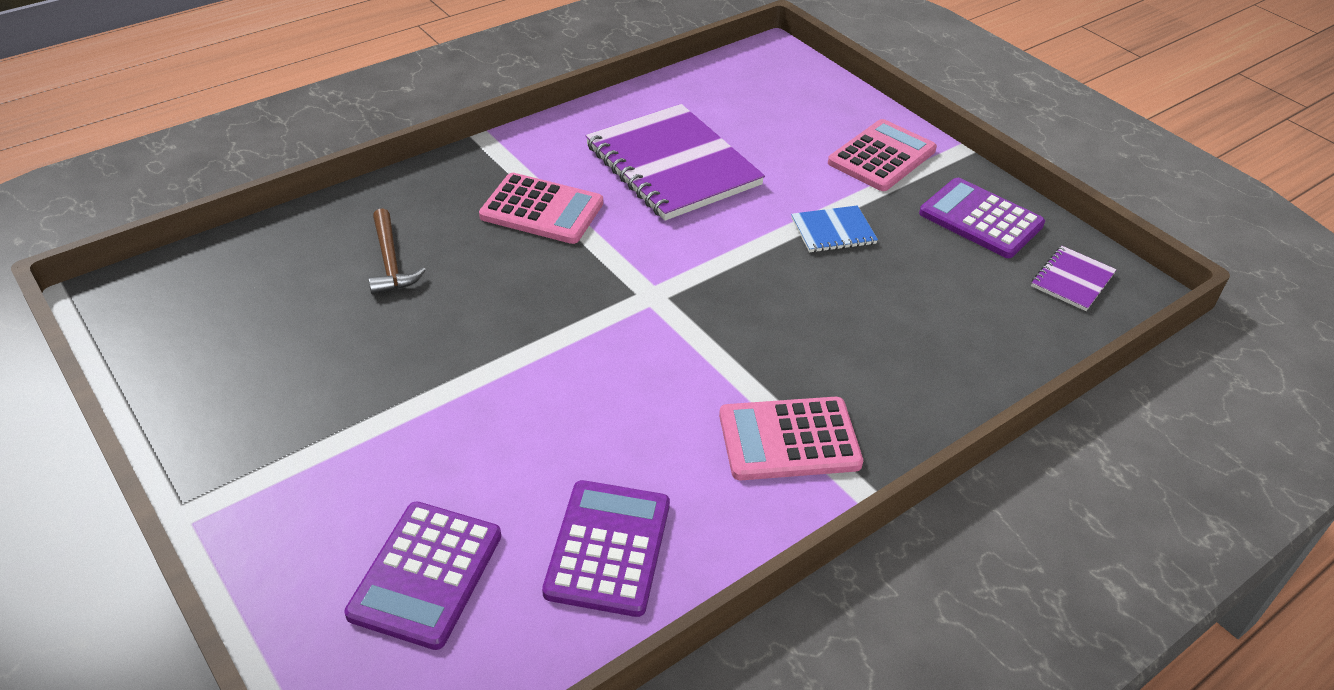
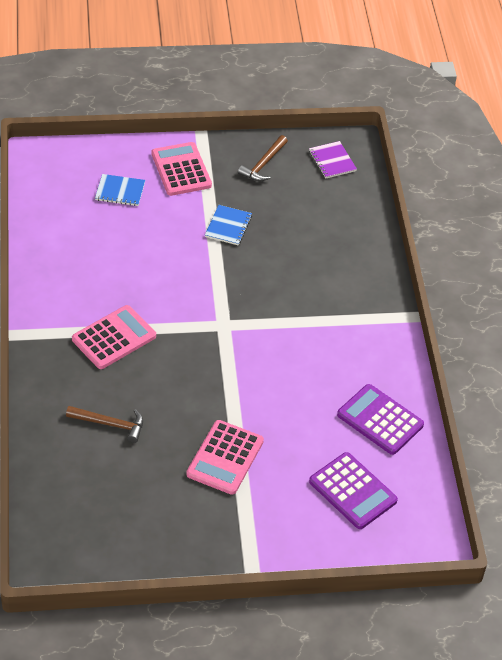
camera: 60 degrees left, 5 degrees up
purple notebook [586,104,765,221] -> none
pink calculator [719,397,863,480] -> pink calculator moved to [186,420,264,495]
purple calculator [919,178,1045,258] -> brown hammer [238,135,288,181]
none -> blue notebook [95,174,145,206]

